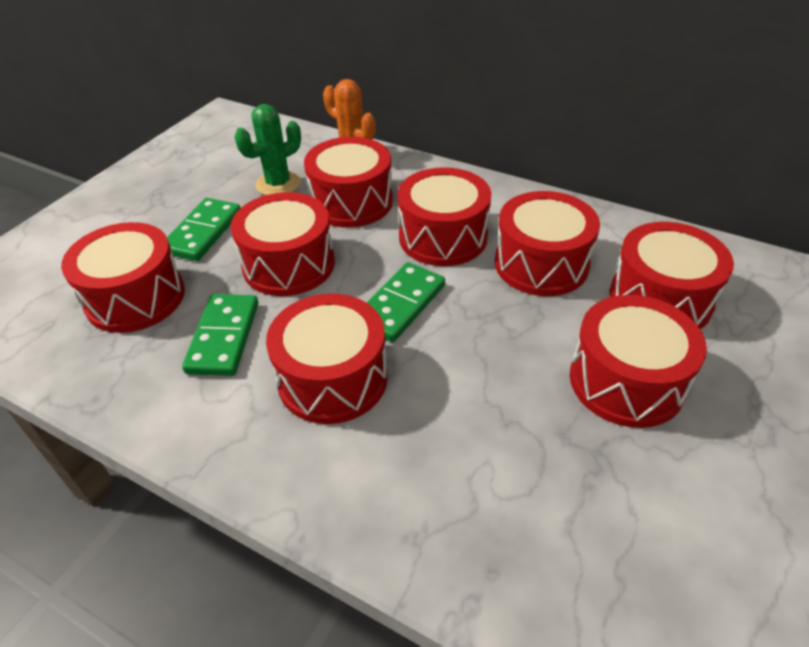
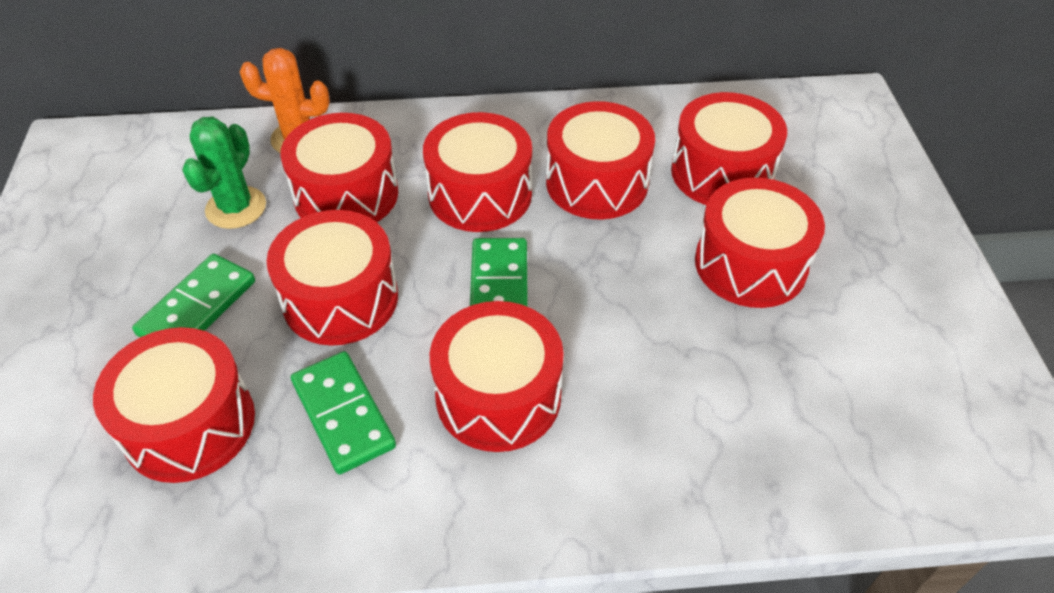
camera: 35 degrees left, 5 degrees up
green domino [167,198,241,261] -> green domino turned 45 degrees clockwise [132,254,255,337]

